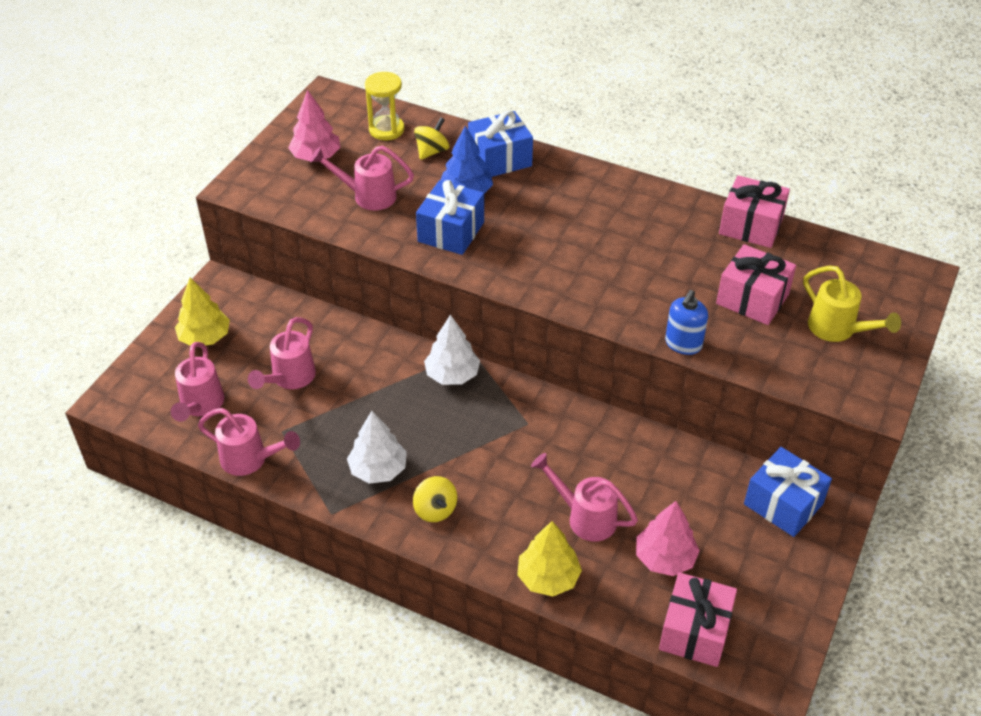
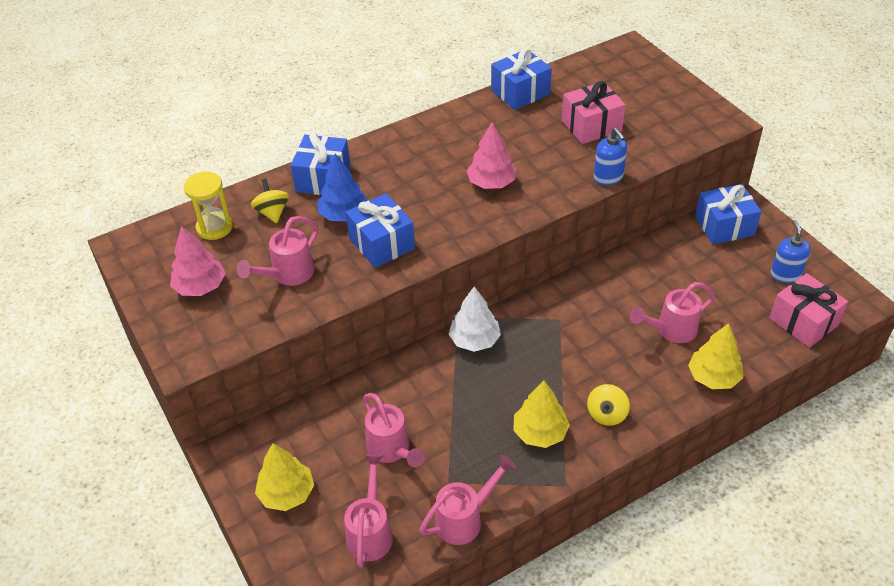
camera: 55 degrees left, 0 degrees up
pink watering can [171,342,225,422] -> pink watering can turned 120 degrees counterclockwise [344,454,393,567]
white tree [347,411,407,484] -> yellow tree [513,381,570,448]
yellow spinning top [413,476,457,522] -> yellow spinning top turned 105 degrees clockwise [587,384,630,426]
pink tree [636,501,700,576] -> pink tree moved to [466,122,517,189]
pink gift [719,175,790,248] -> blue gift [491,48,552,110]
yellow watering can [803,266,901,342] -> none
none -> blue soap dispenser [770,220,811,283]

